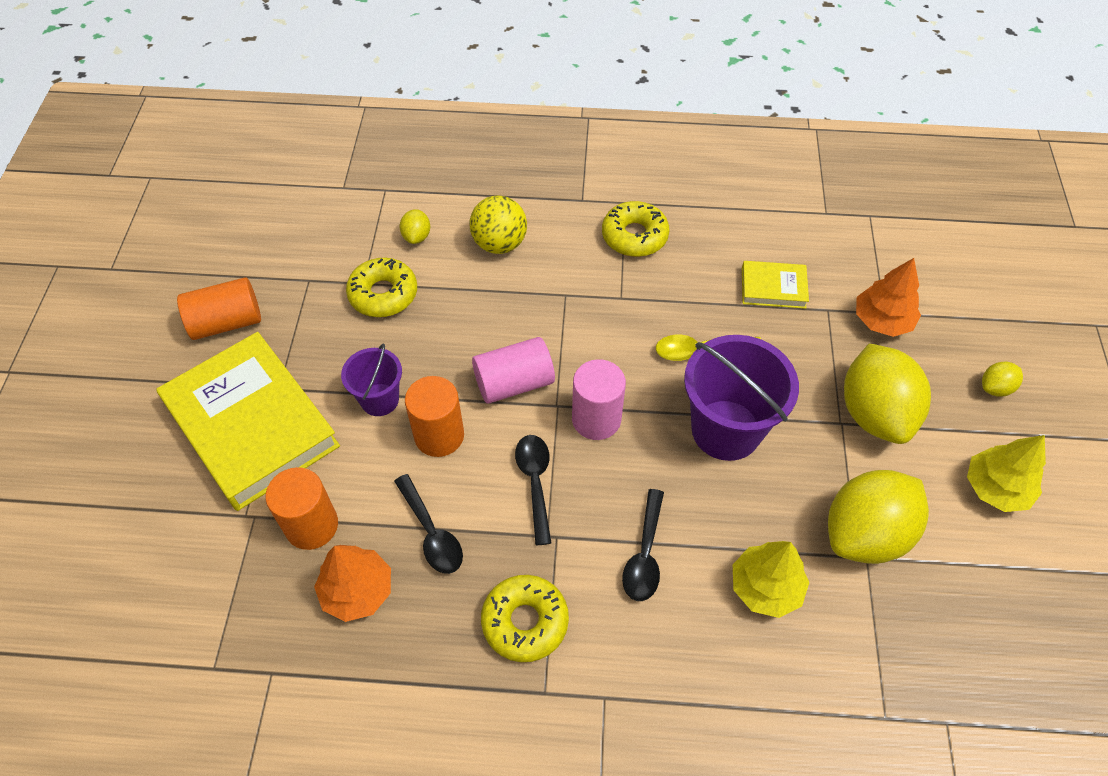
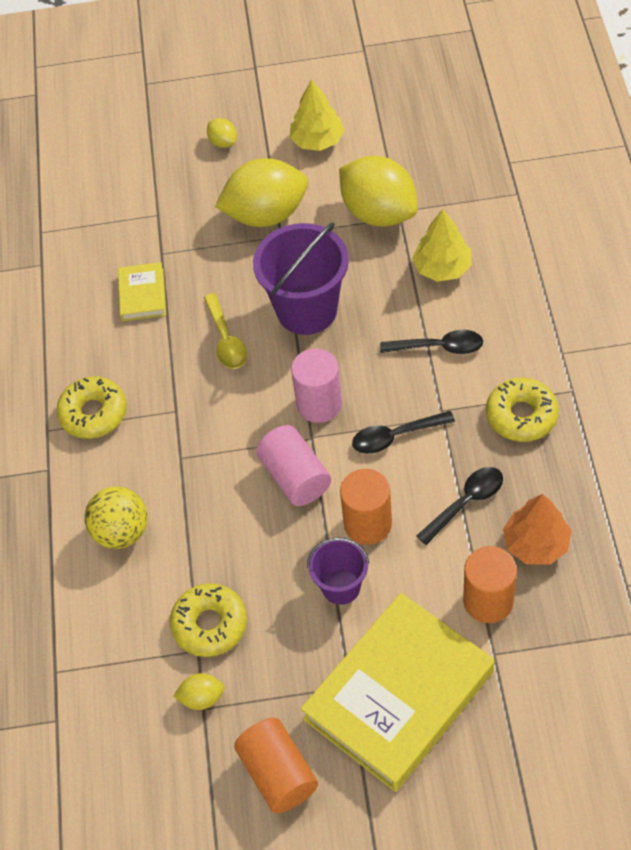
camera: 95 degrees left, 0 degrees up
yellow lemon [399,209,430,244] -> yellow lemon moved to [173,673,225,710]
orange tree [856,258,921,337] -> none

